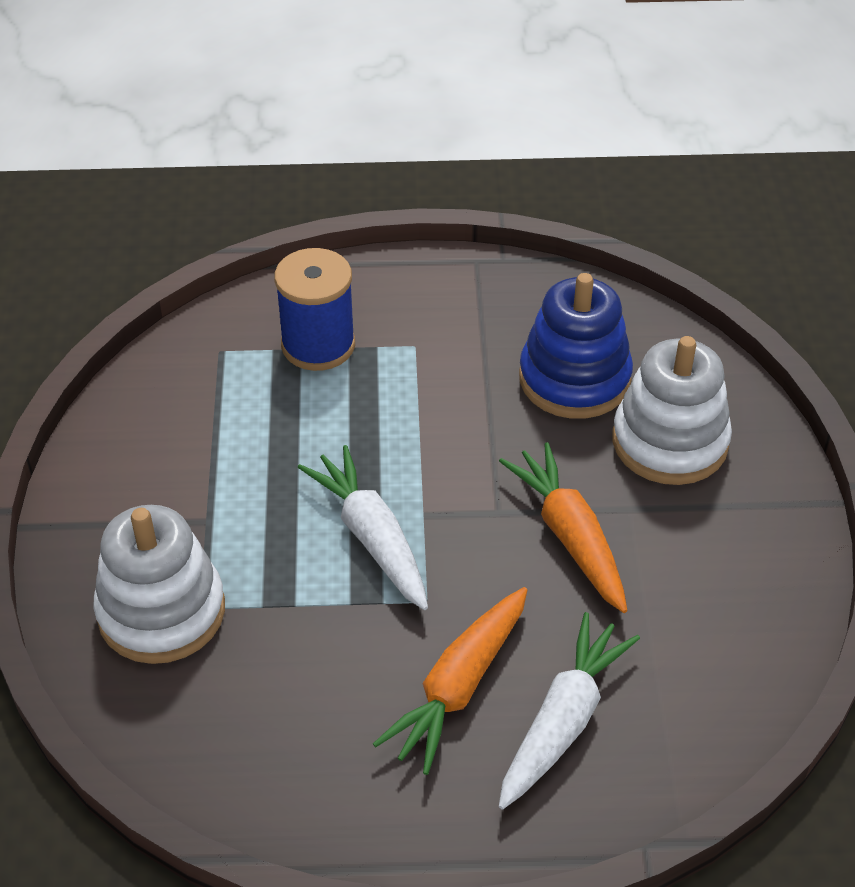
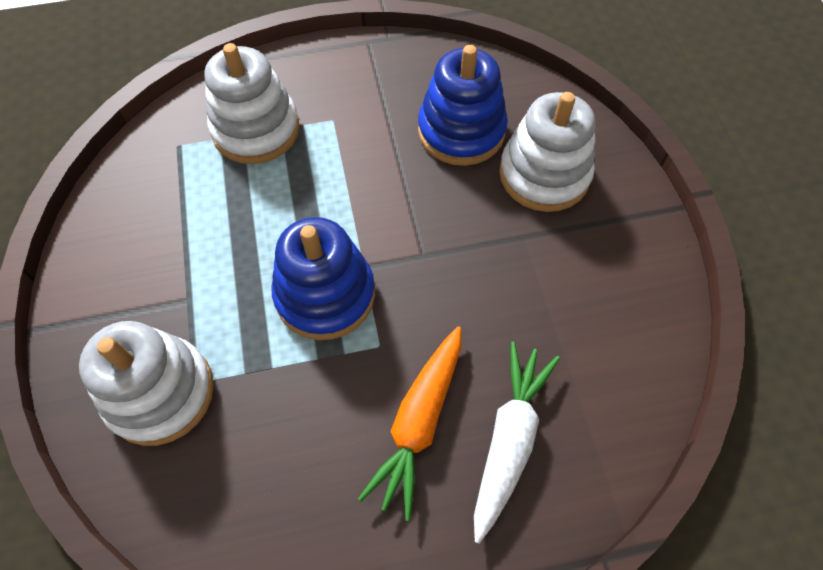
camera: 10 degrees left, 15 degrees up
blue spool [274,248,355,371] -> white stacking toy [205,43,300,164]
white carrot [298,445,428,610] -> blue stacking toy [271,217,375,340]
orange carrot [499,442,627,613] -> none

